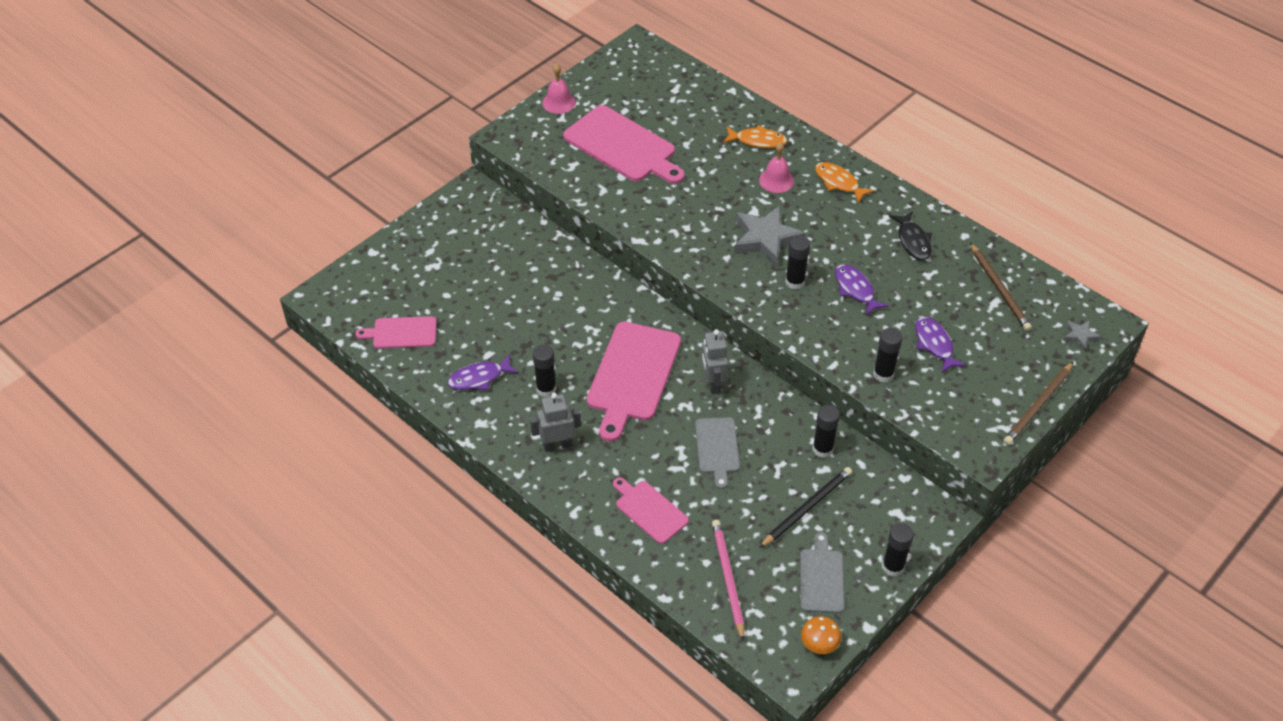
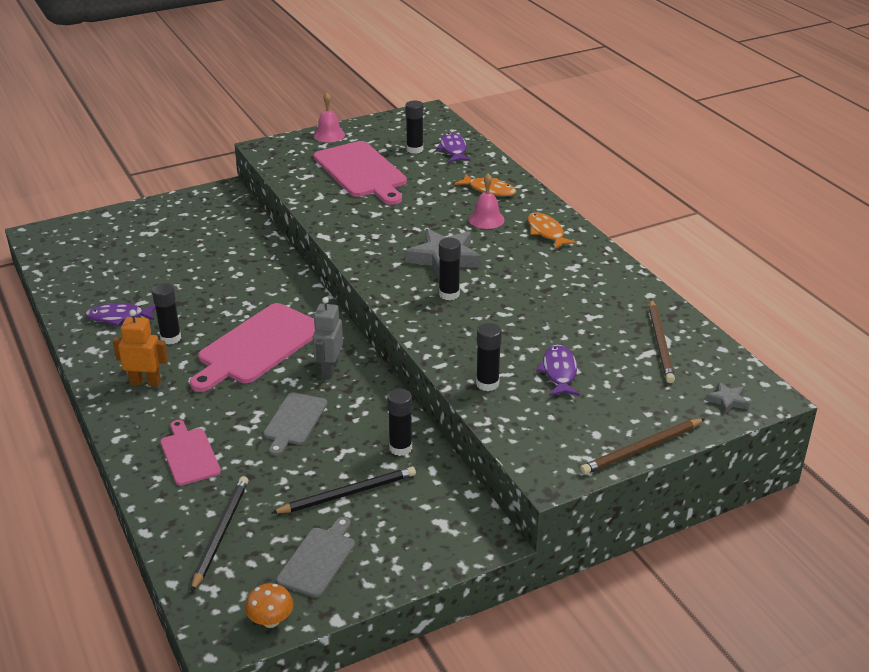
camera: 20 degrees right, 15 degrees down
pink cutting board [355,316,437,348] -> none
grey robot [530,393,581,452] -> orange robot [113,310,168,386]
pink pencil [712,520,744,641] -> black pencil [191,476,249,592]
purple fish [835,264,888,316] -> purple fish moved to [436,132,471,162]
black glue stick [882,523,914,576] -> black glue stick moved to [405,100,424,154]
black fish [889,211,932,260] -> none

